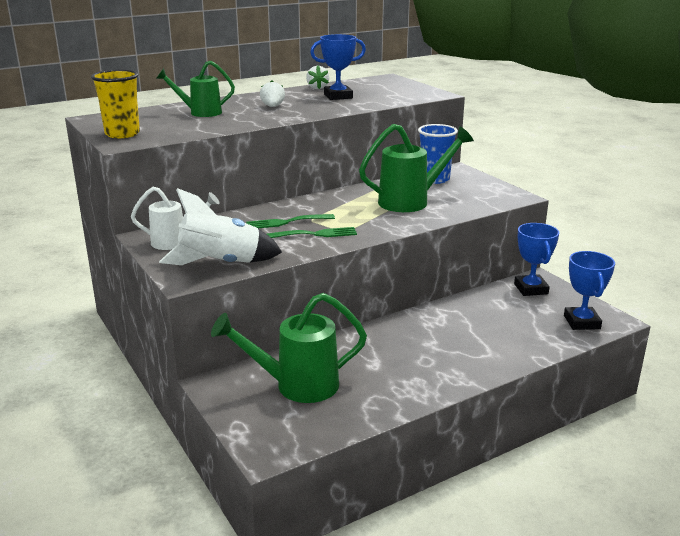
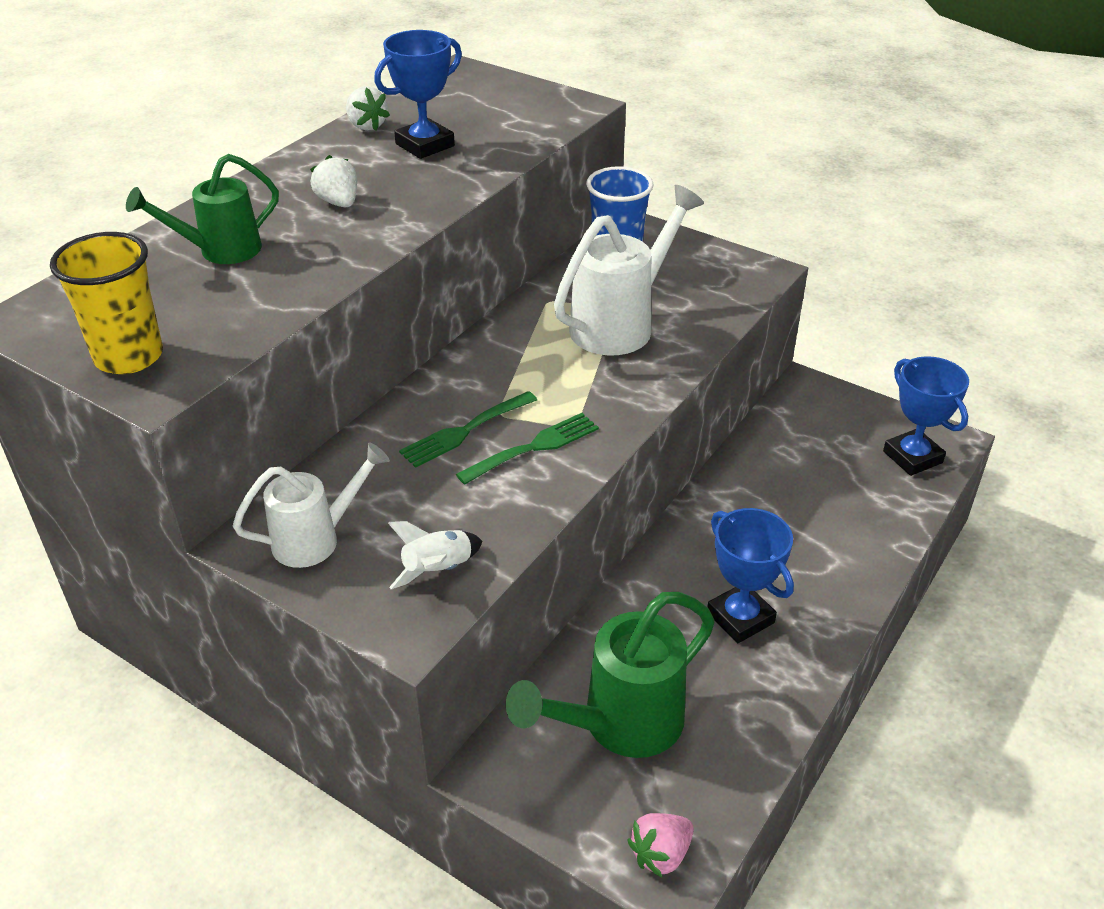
camera: 25 degrees left, 15 degrees up
white rocket [159,188,282,265] -> white rocket [388,521,482,589], size x0.51
green watering can [359,124,474,212] -> white watering can [554,185,704,355]
blue trophy [514,223,559,296] -> blue trophy moved to [707,508,794,643]
none -> pink strawberry [628,813,694,878]

